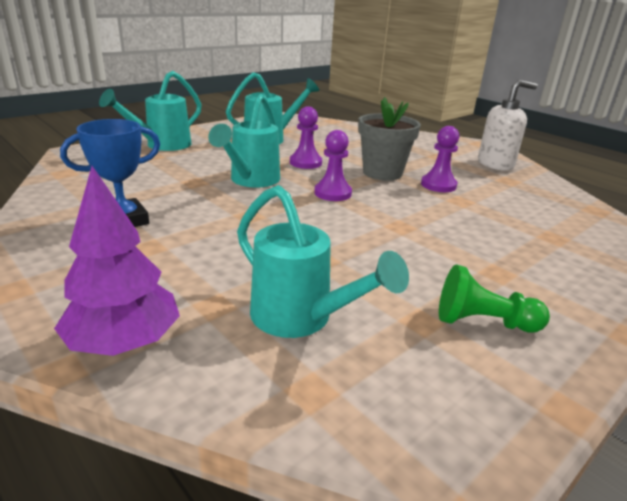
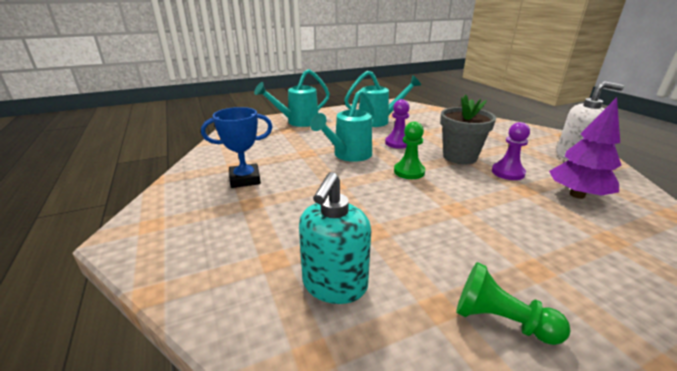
camera: 20 degrees right, 0 degrees up
purple tree [54,166,180,356] -> purple tree moved to [549,97,621,199]
turquoise watering can [237,185,409,338] -> turquoise soap dispenser [299,172,371,304]
purple pawn [314,130,352,201] -> green pawn [394,121,425,179]

